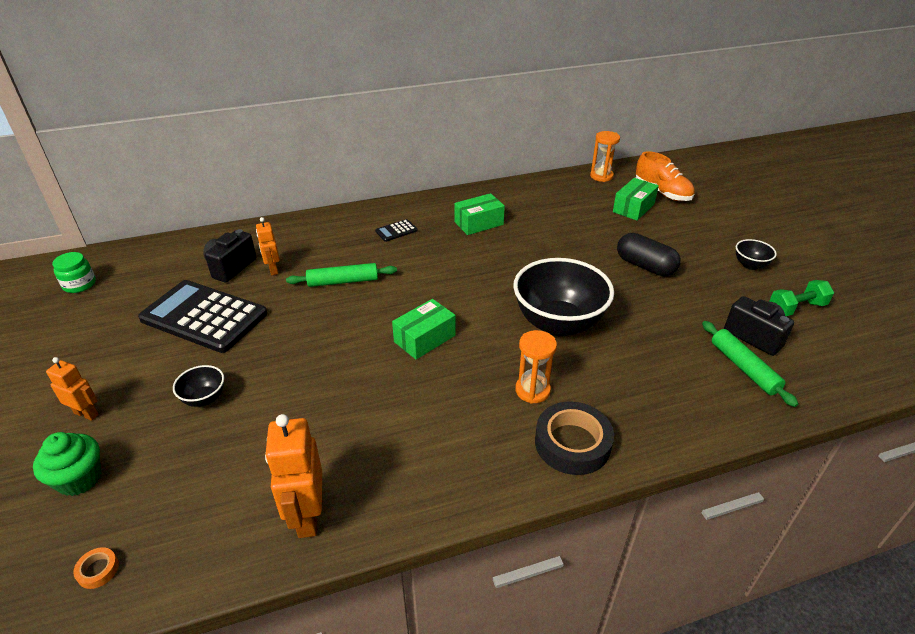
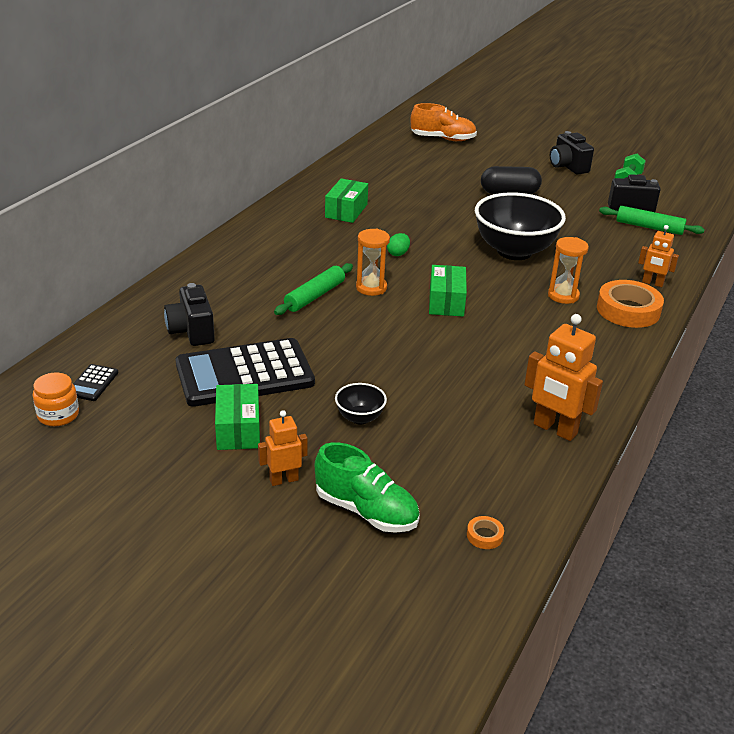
camera: 45 degrees left, 5 degrees down
green cupcake [33,432,101,496] -> green shoe [315,442,420,533]
green jar [52,252,96,293] -> orange jar [32,373,79,426]
orange robot [256,217,280,275] -> orange robot moved to [638,225,679,287]
black calculator [375,219,418,242] -> black calculator moved to [73,364,118,401]
black tape [535,401,614,475] -> orange tape [597,280,664,328]
orange hourglass [590,131,620,182] -> orange hourglass moved to [356,229,390,296]
green box [613,178,659,221] -> green box moved to [215,384,260,450]
black bowl [736,239,777,270] -> black camera [550,131,594,174]
none -> green egg [387,233,410,256]

